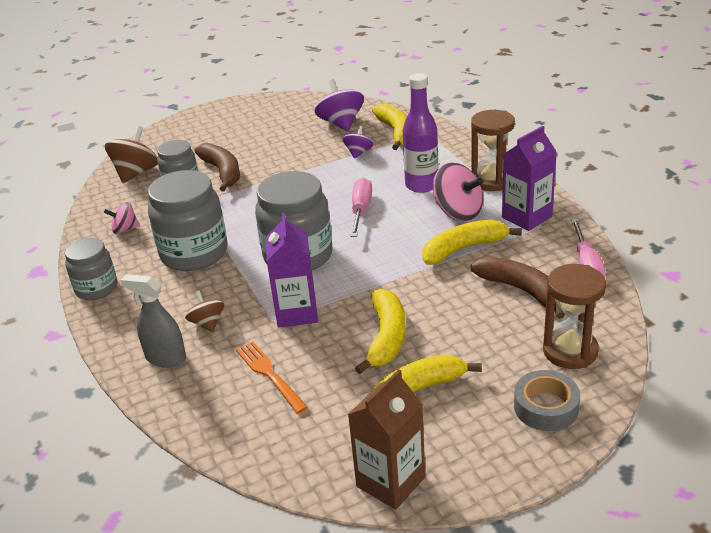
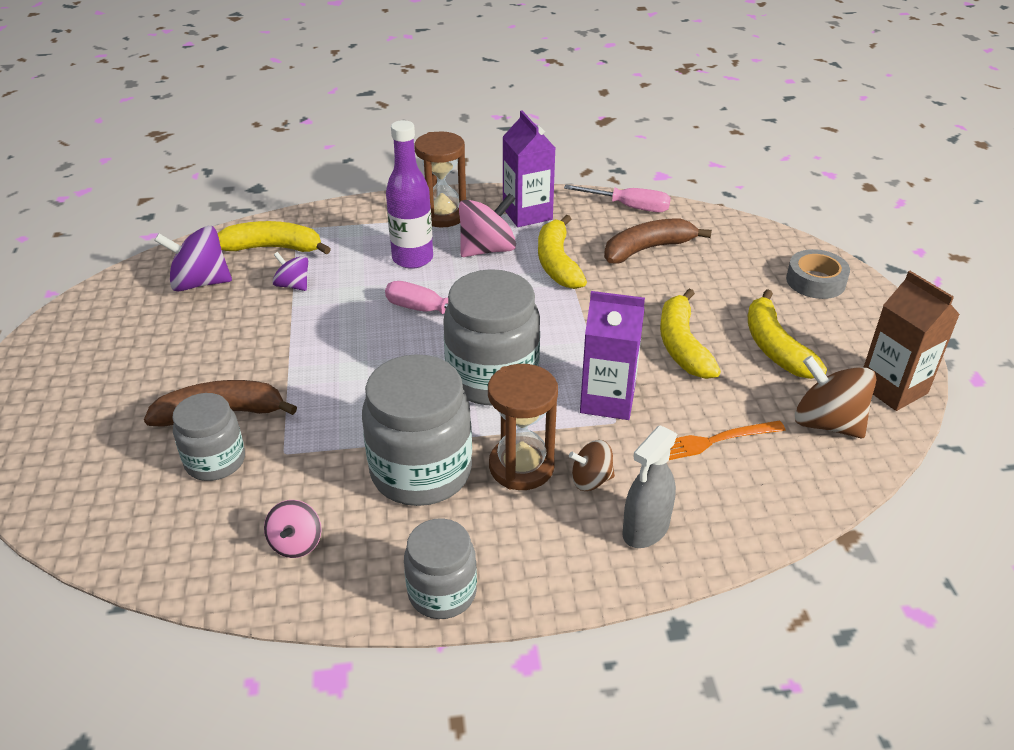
camera: 75 degrees left, 5 degrees up
brown spinning top [105,126,158,183] -> brown spinning top moved to [795,356,877,438]
yellow banana [355,289,406,374] -> yellow banana turned 120 degrees counterclockwise [660,289,721,379]
brown hourglass [543,264,606,369] -> brown hourglass moved to [488,364,558,490]

